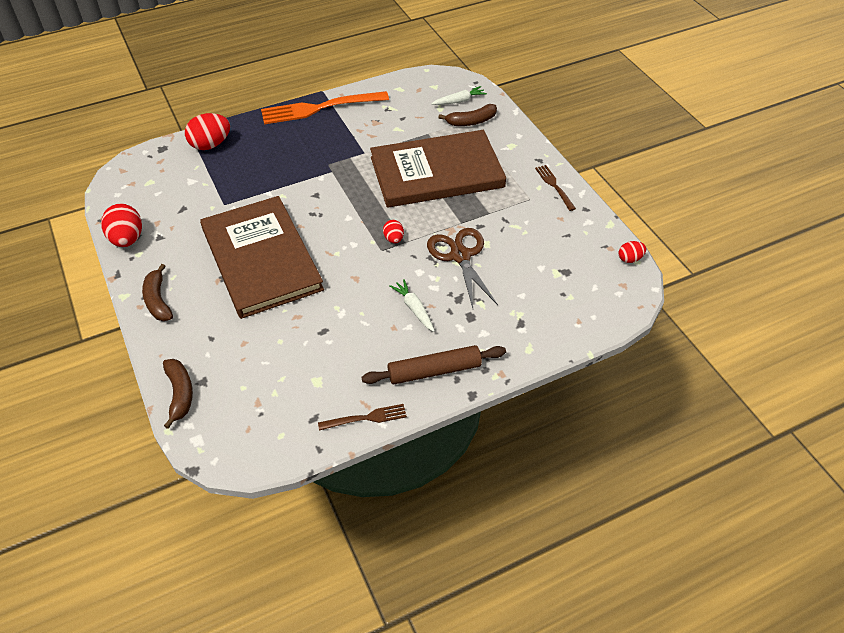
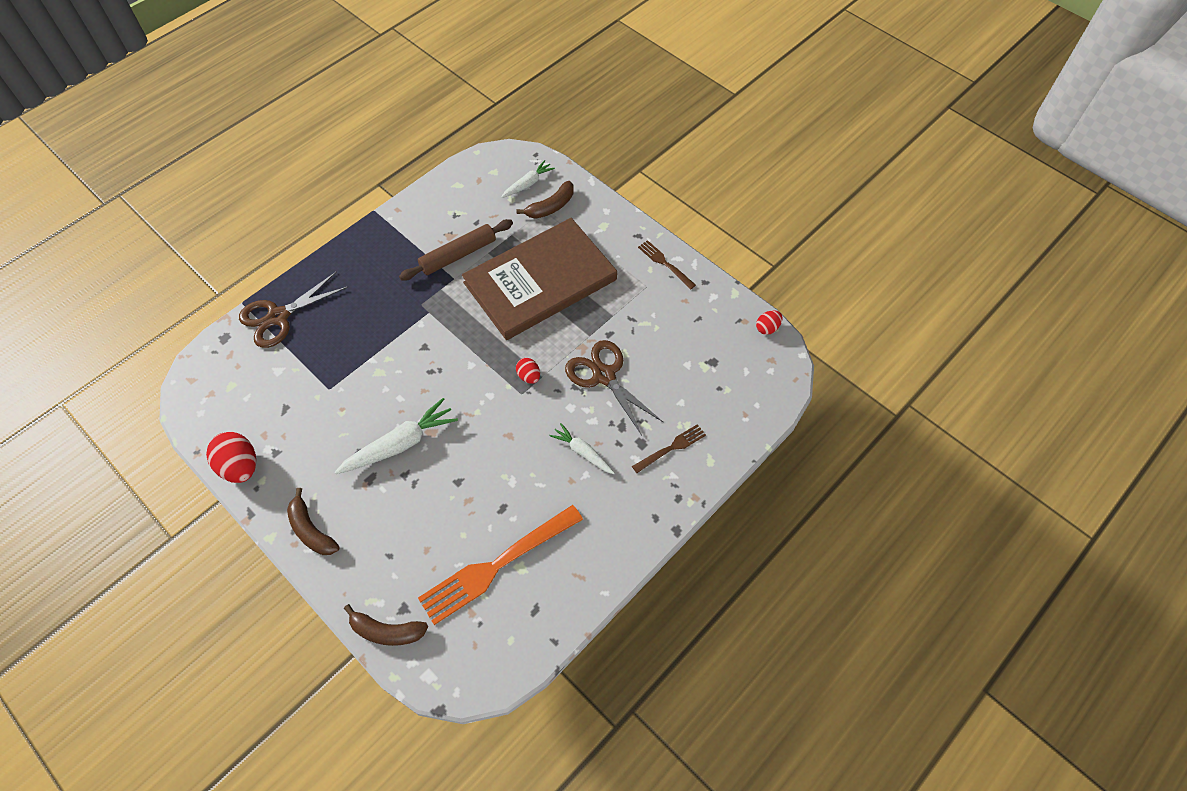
camera: 20 degrees left, 10 degrees up
brown banana [163,359,193,429] -> brown banana turned 135 degrees clockwise [344,604,428,646]
red egg [185,113,230,150] -> brown scissors [239,272,348,348]
brown book [200,196,324,319] -> white carrot [335,398,458,474]
orange fork [261,91,389,124] -> orange fork moved to [418,505,583,625]
brown fork [318,404,407,431] -> brown fork moved to [632,424,706,473]
brown rolling pin [362,345,506,384] -> brown rolling pin moved to [399,219,513,281]

